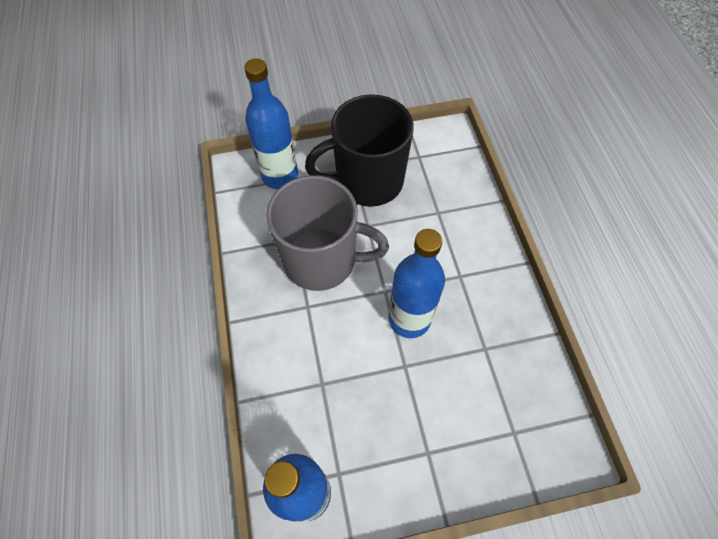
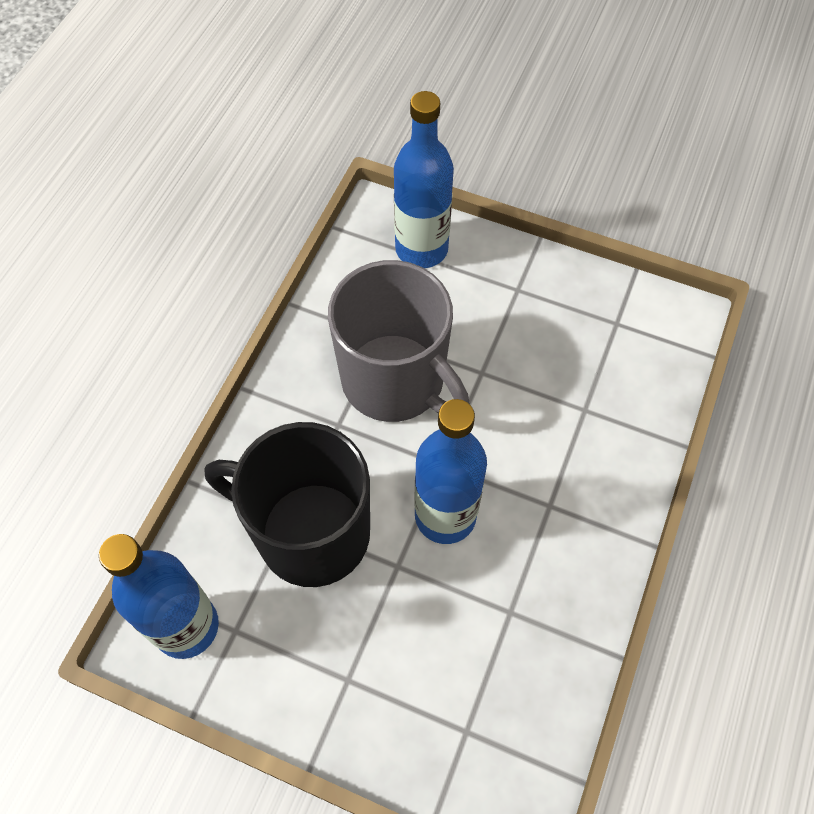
camera: 35 degrees right, 0 degrees up
black mug [305,94,414,207] -> black mug moved to [205,422,370,587]

